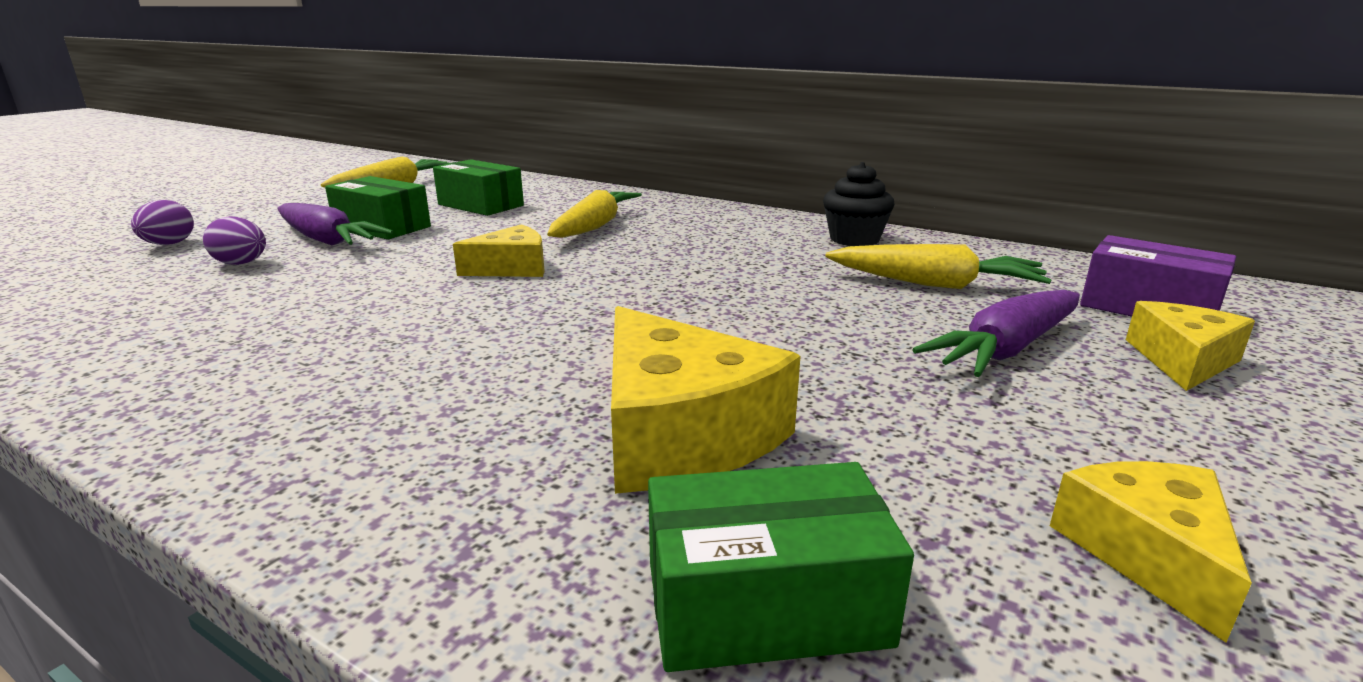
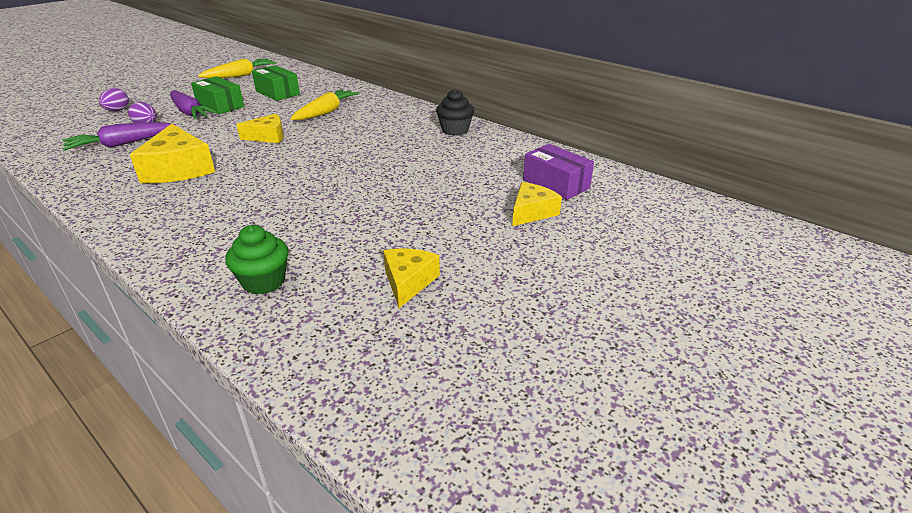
camera: 10 degrees right, 10 degrees up
yellow cheese [611,306,801,494] -> yellow cheese moved to [130,124,215,183]
green box [648,462,914,672] -> green cupcake [225,225,289,295]
yellow carrot [825,244,1052,289] -> none
purple carrot [912,290,1080,377] -> purple carrot moved to [63,122,176,151]

